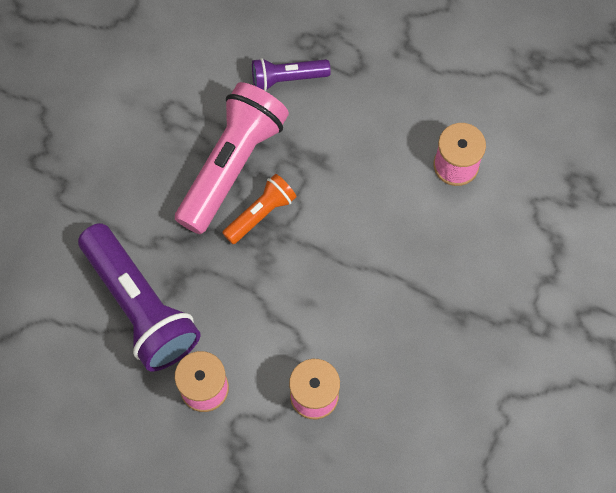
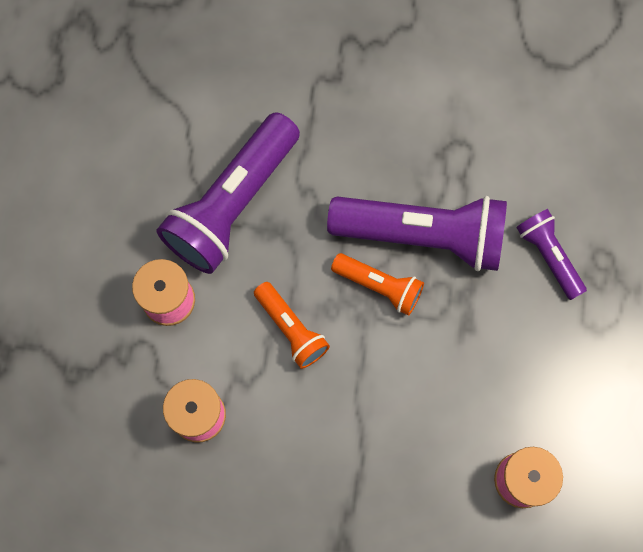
camera: 70 degrees right, 5 degrees up
pink flashlight [175,82,289,234] -> purple flashlight [327,196,507,271]
none -> orange flashlight [254,282,330,369]

